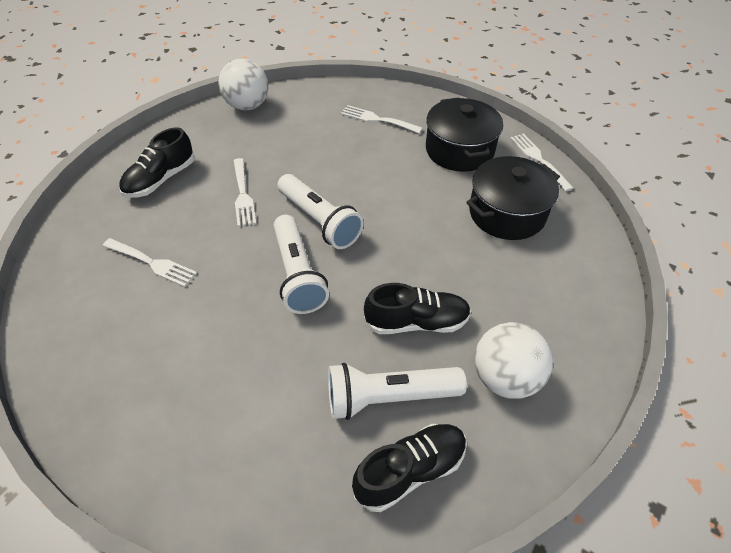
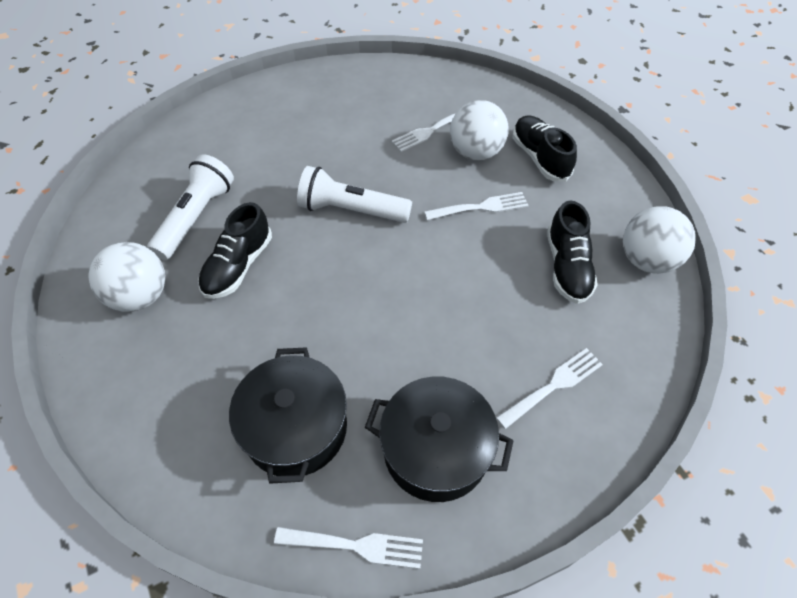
camera: 120 degrees right, 5 degrees up
white fork [233,158,256,227] -> white fork turned 150 degrees clockwise [424,192,529,220]
white flashlight [277,174,364,249] -> none
black shoe [352,424,467,512] -> black shoe moved to [547,200,598,304]
none -> white ball [450,100,509,160]

